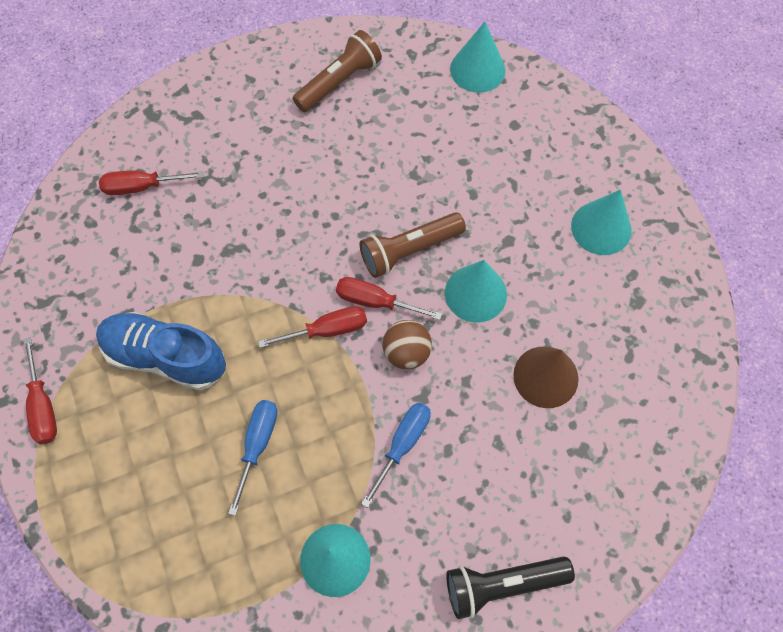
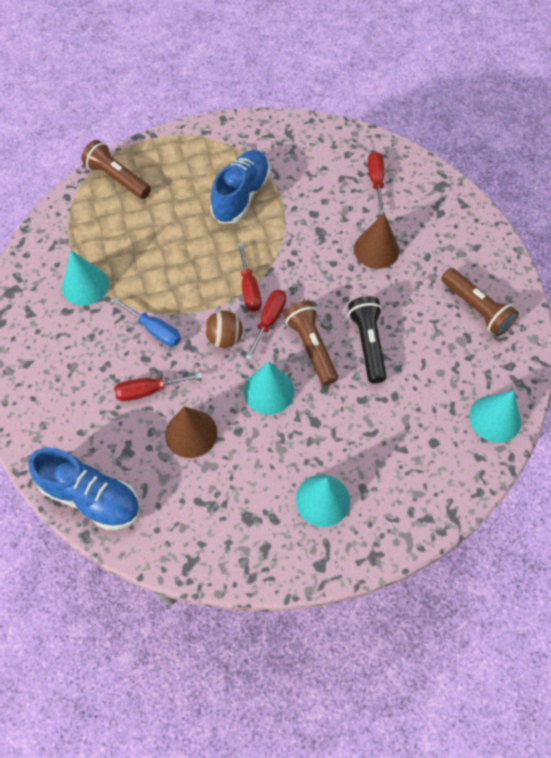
camera: 95 degrees right, 5 degrees down
red screwdriver [23,337,57,444] -> red screwdriver moved to [114,373,203,401]
blue screwdriver [228,400,278,516] -> none
black flashlight [446,556,575,619] -> black flashlight moved to [348,296,387,383]
none -> blue shoe [29,447,140,530]
none -> brown flashlight [82,140,151,199]
none -> brown cone [354,213,400,269]

